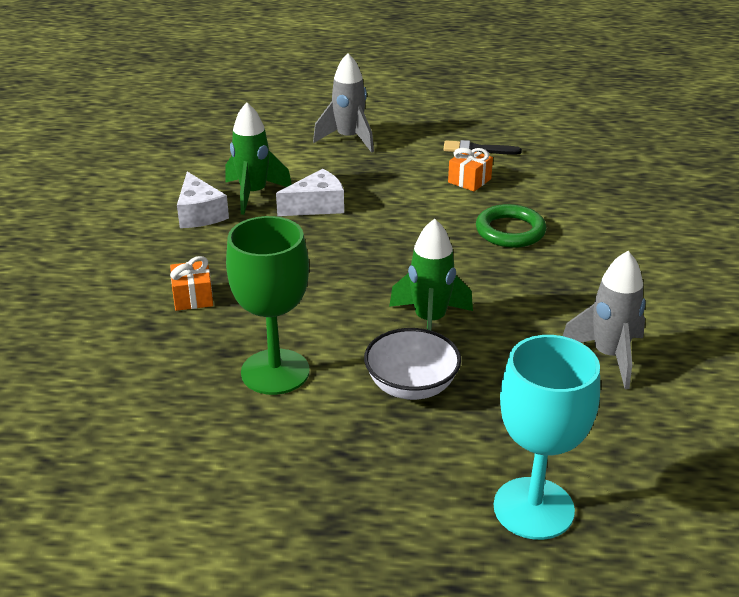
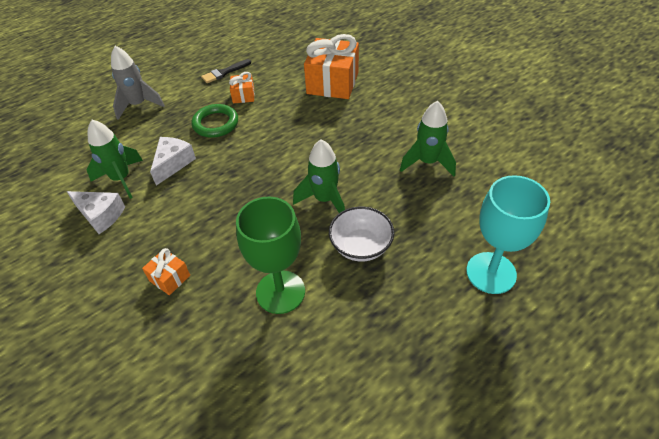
camera: 40 degrees left, 15 degrees up
green ring [476,204,546,248] -> green ring moved to [192,104,238,138]
grey rocket [563,251,646,389] -> green rocket [400,101,456,176]
none -> orange gift [304,34,359,99]

